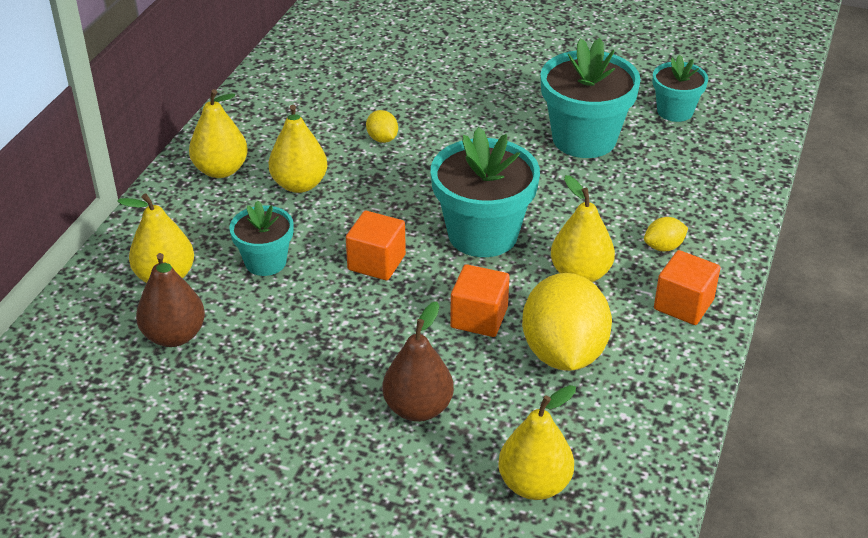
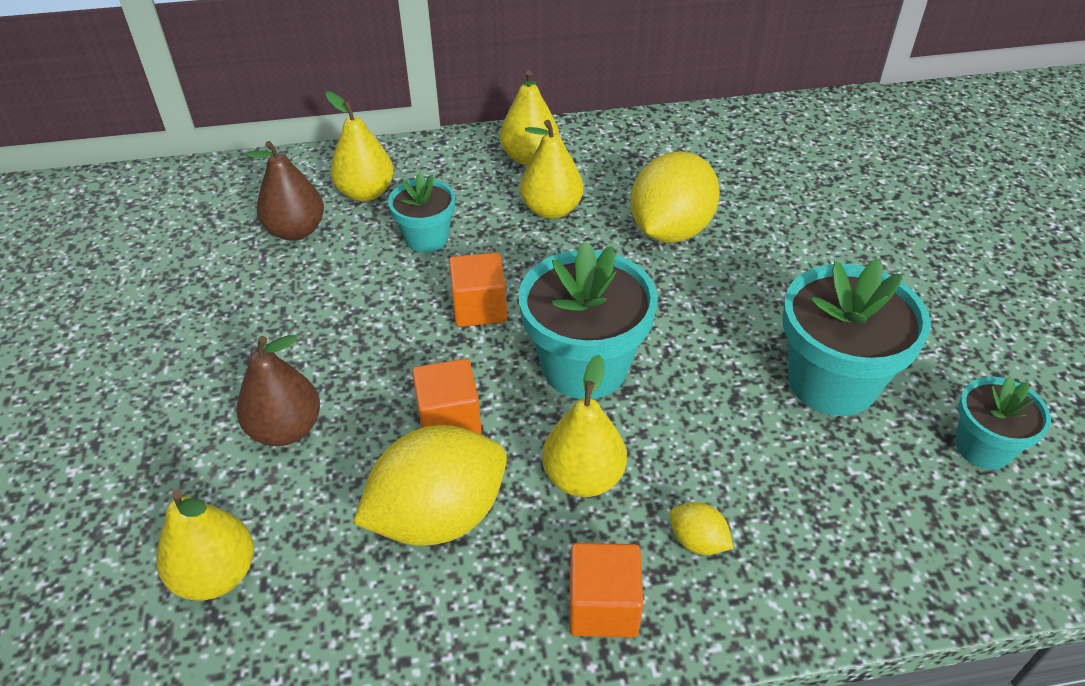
camera: 60 degrees right, 5 degrees up
yellow lemon [366,110,398,143] -> yellow lemon [631,151,720,243], size x2.33

